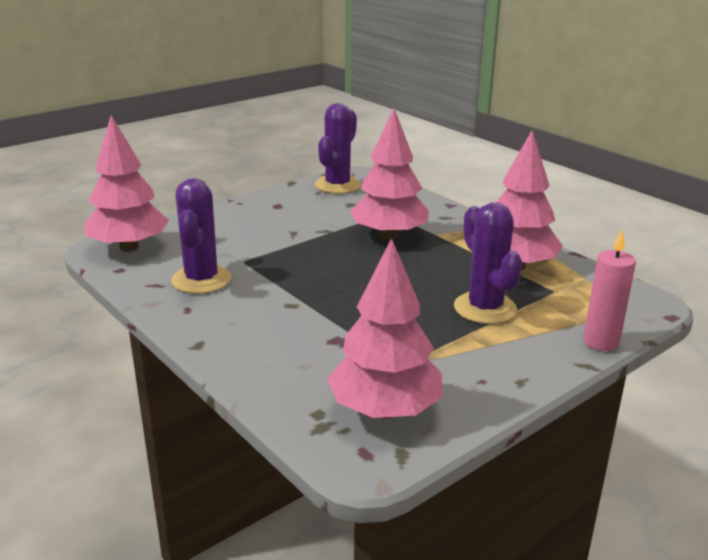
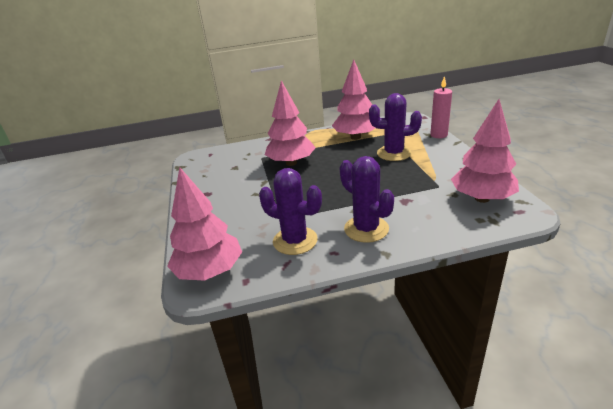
camera: 60 degrees left, 5 degrees up
purple cactus [315,103,361,194] -> purple cactus moved to [340,156,394,243]

